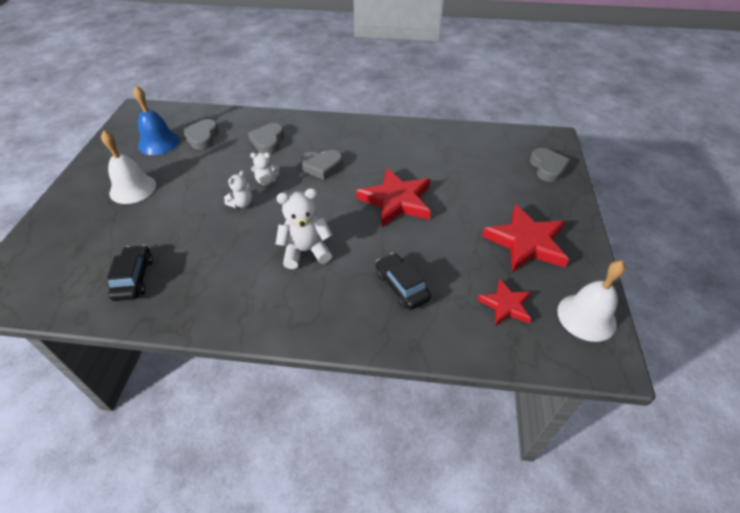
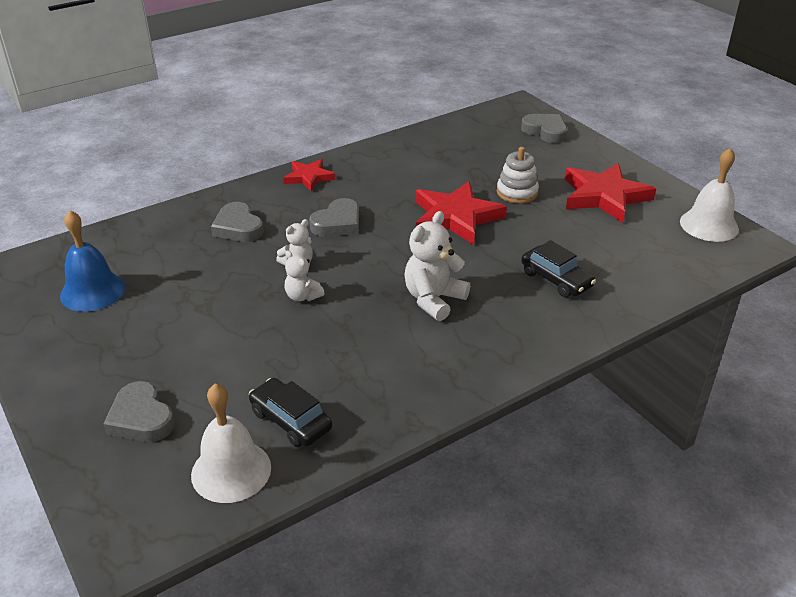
camera: 40 degrees left, 10 degrees down
white bell [101,130,156,204] -> white bell moved to [191,384,271,503]
grey heart [182,119,219,150] -> grey heart moved to [103,381,175,442]
white teddy bear [224,170,252,208] -> white teddy bear turned 135 degrees clockwise [285,250,325,301]
black car [376,253,431,310] -> black car turned 150 degrees counterclockwise [521,240,596,297]
red star [477,279,531,326] -> red star moved to [283,159,335,191]
none -> white stacking toy [497,147,539,203]

